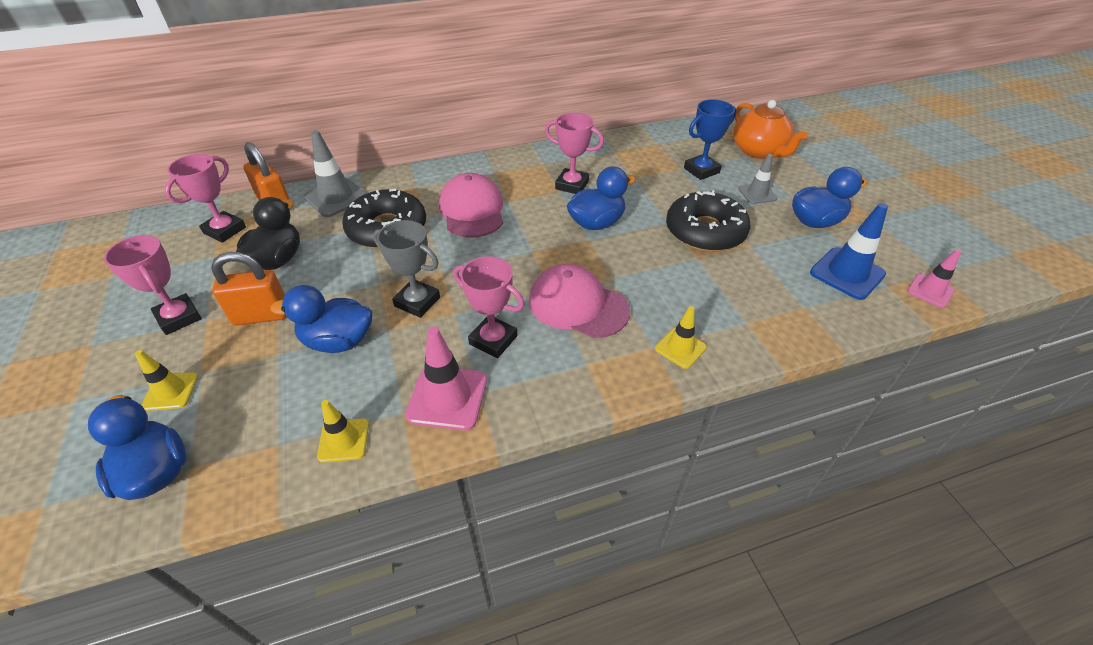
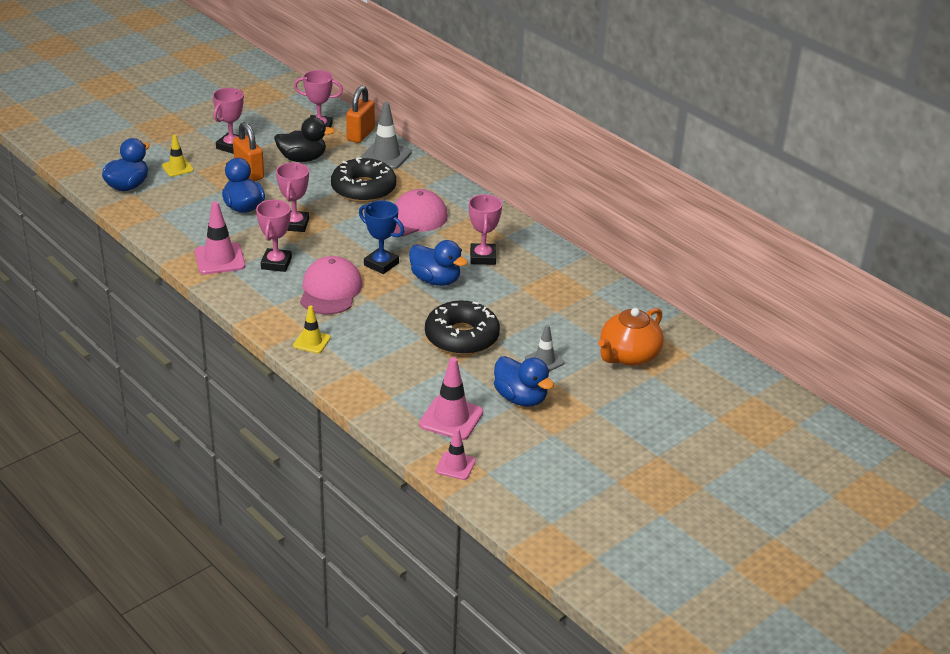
camera: 65 degrees right, 10 degrees down
yellow traffic cone [317,400,369,463] -> none
grey trophy [373,220,440,318] -> pink trophy [276,162,309,232]
blue trophy [684,99,736,180] -> blue trophy moved to [359,201,404,274]
blue traffic cone [810,203,888,300] -> pink traffic cone [419,357,483,440]

